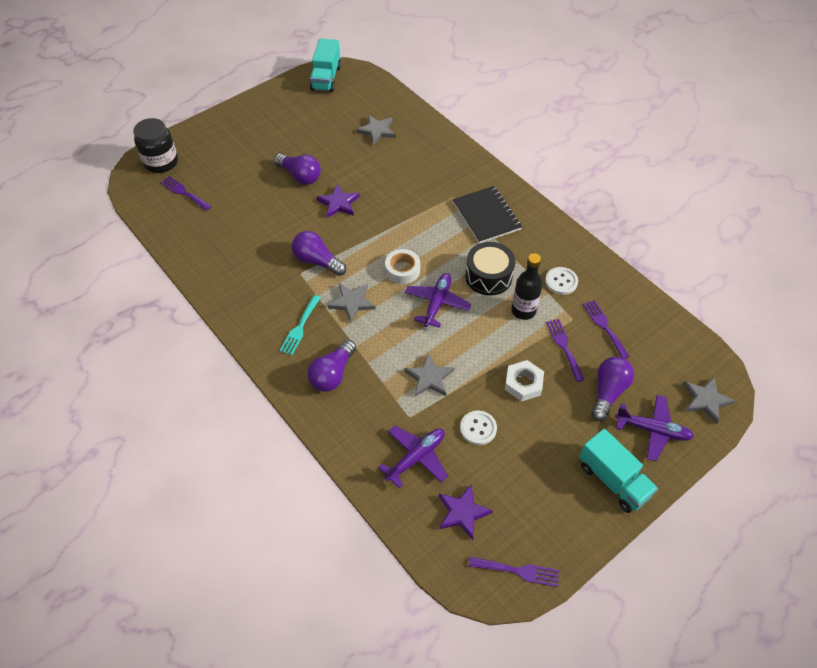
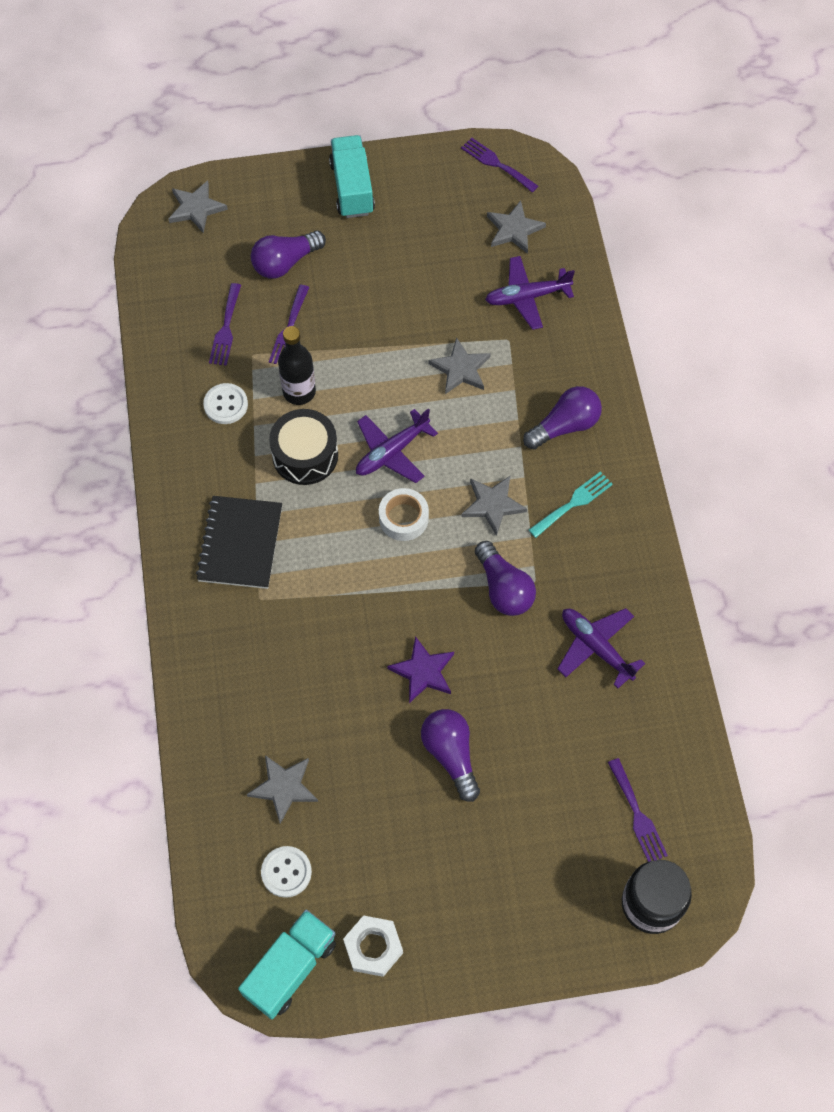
camera: 150 degrees left, 10 degrees up
purple star [439,484,493,540] -> grey star [487,201,546,254]
white button [460,411,497,445] -> white button moved to [261,846,312,898]
white nut [505,360,544,402] -> white nut moved to [343,915,403,977]
purple plane [615,395,694,461] -> purple plane moved to [557,608,645,689]

